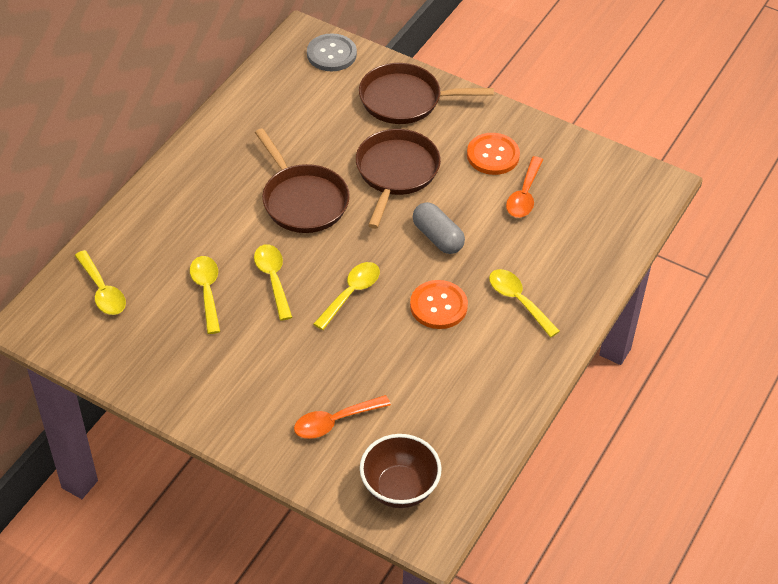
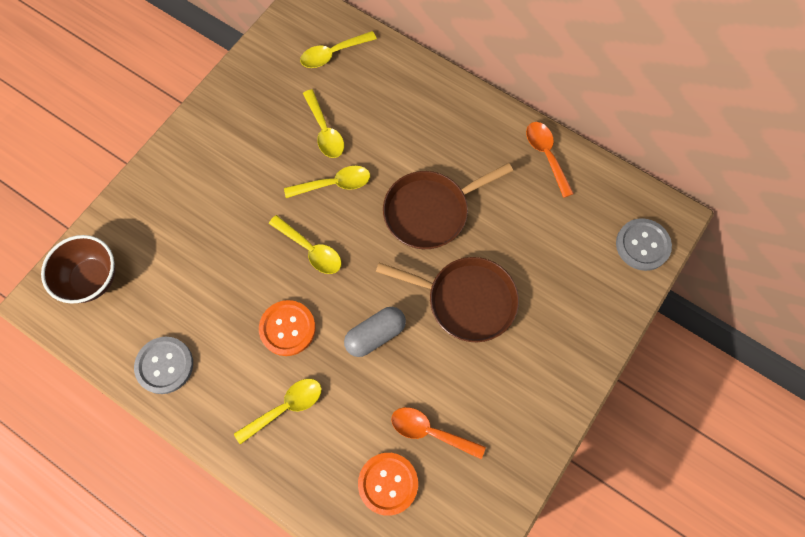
camera: 95 degrees right, 20 degrees up
yellow spoon [190,256,220,334] -> yellow spoon turned 75 degrees clockwise [303,89,344,158]
orange spoon [294,395,391,439] -> orange spoon moved to [526,122,574,198]
brown pan [359,63,494,124] -> none
orange button [467,133,520,175] -> orange button moved to [358,453,418,516]
none -> grey button [134,337,193,394]

